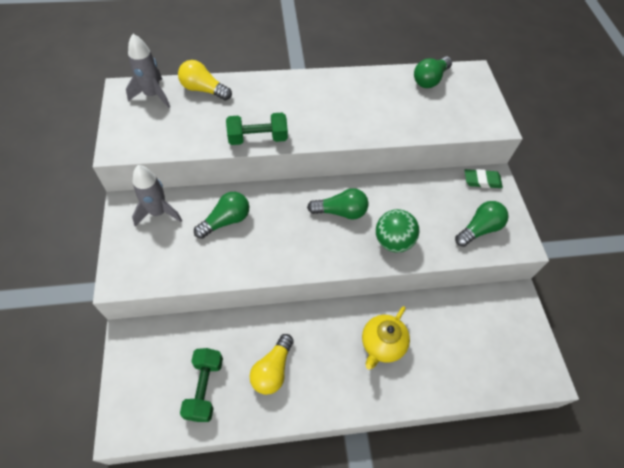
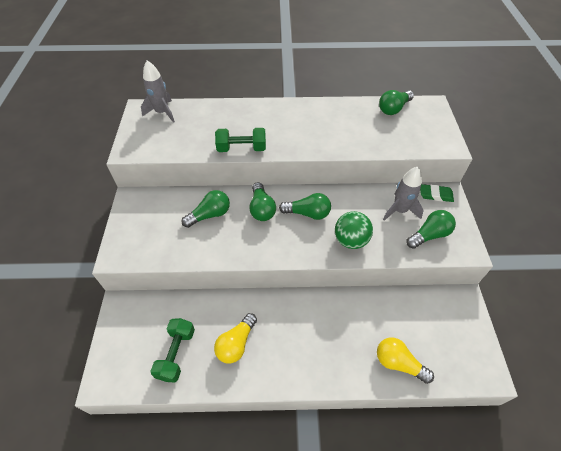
camera: 10 degrees right, 5 degrees down
grey rocket [132,165,182,227] -> grey rocket moved to [383,167,424,221]
yellow light bulb [178,60,232,101] -> yellow light bulb moved to [377,337,434,384]
yellow teapot [362,306,410,369] -> none
none -> green light bulb [249,182,276,221]

